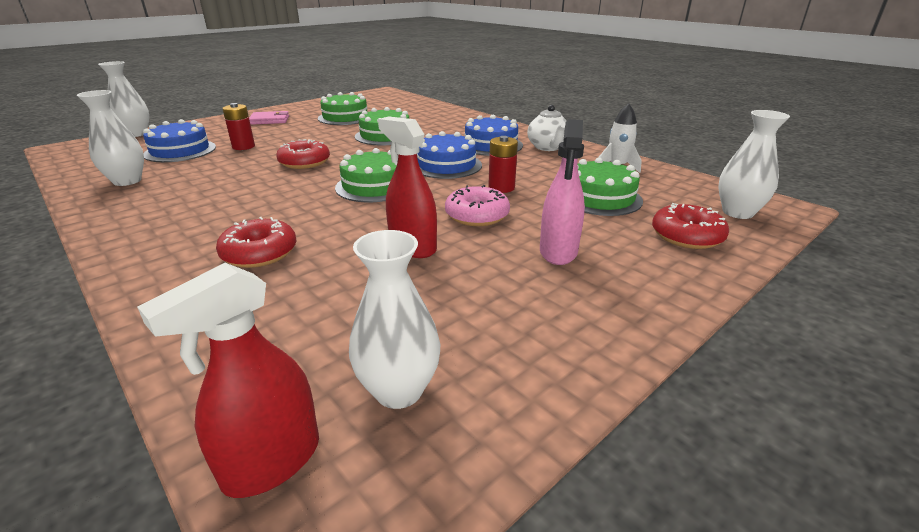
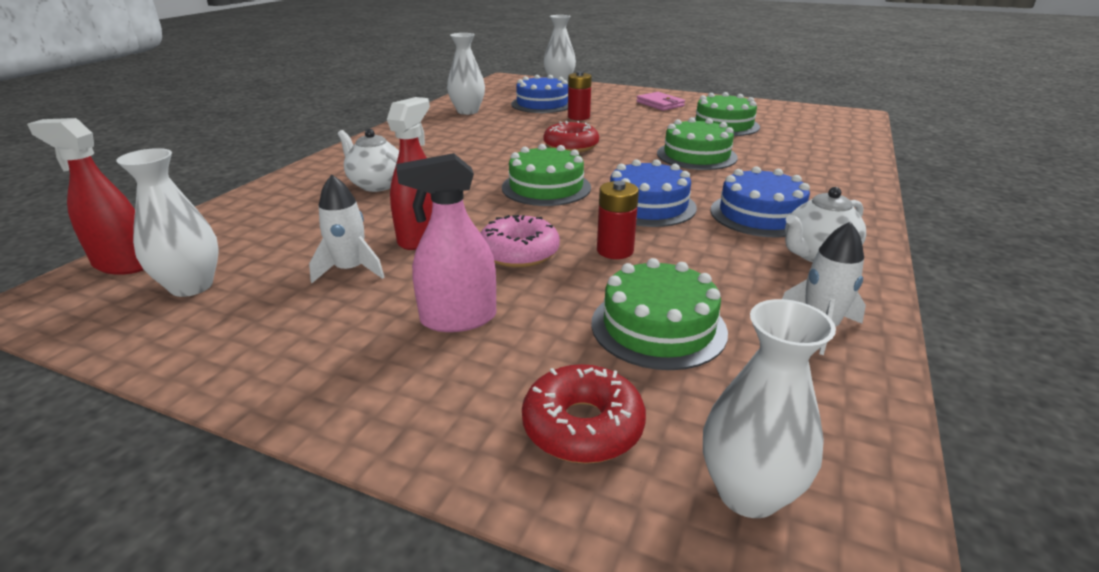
camera: 65 degrees right, 0 degrees up
red donut [216,217,296,268] -> white teapot [338,129,399,192]
none -> white rocket [309,175,384,283]

